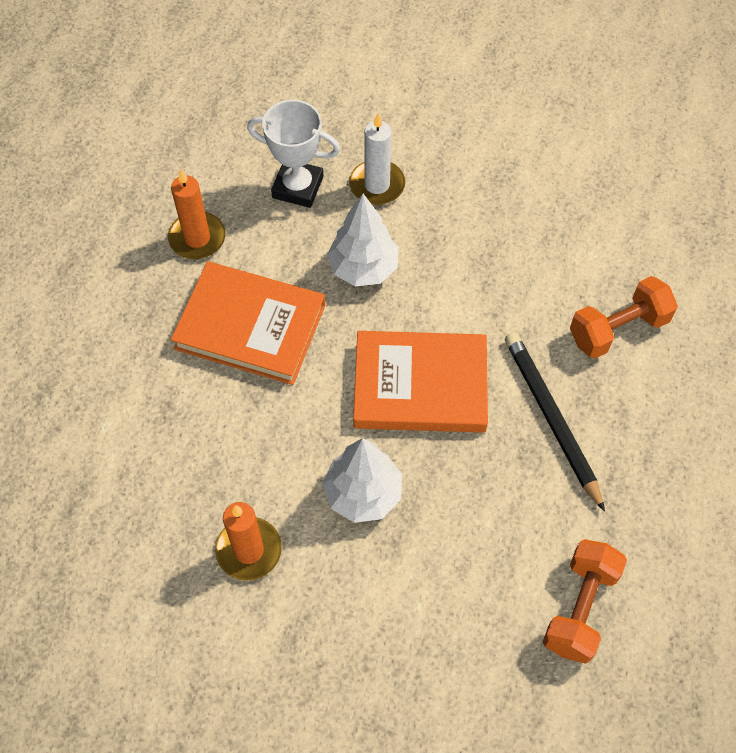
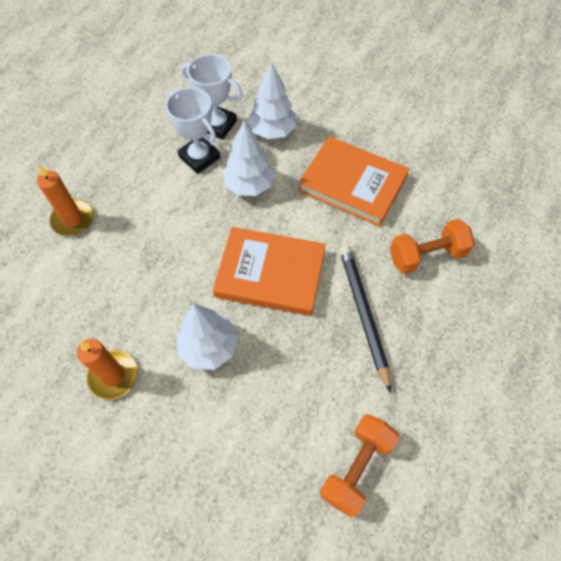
camera: 10 degrees right, 0 degrees up
orange candle [168,169,225,259] -> orange candle moved to [37,165,94,236]
orange book [171,261,325,385] -> orange book moved to [298,136,409,227]
white candle [349,113,405,205] -> white tree [247,61,296,139]
none -> white trophy [166,87,220,174]

